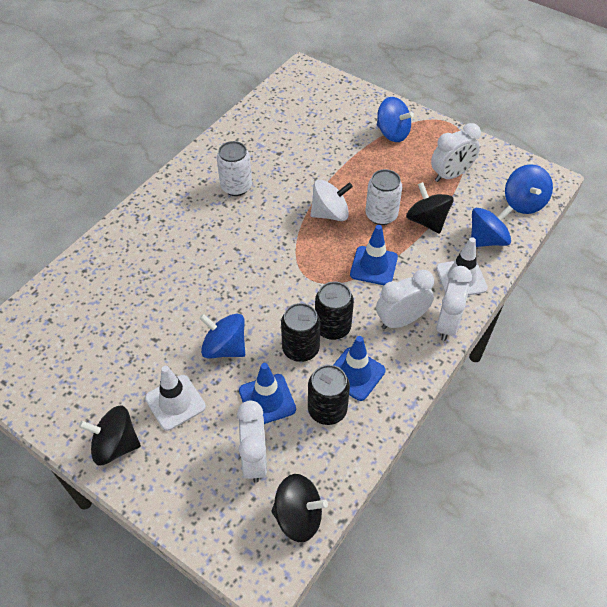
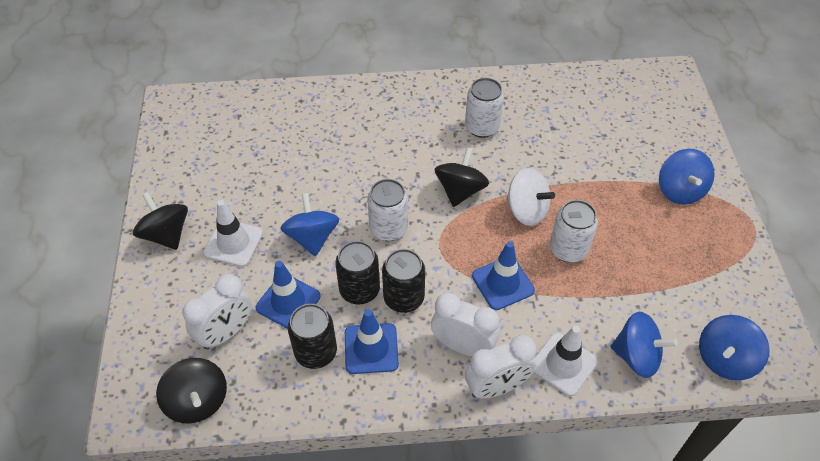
camera: 50 degrees right, 0 degrees up
black spinning top [406,182,454,234] -> black spinning top moved to [435,147,489,207]
white clock [431,123,481,182] -> none
none -> white can [367,179,408,241]

